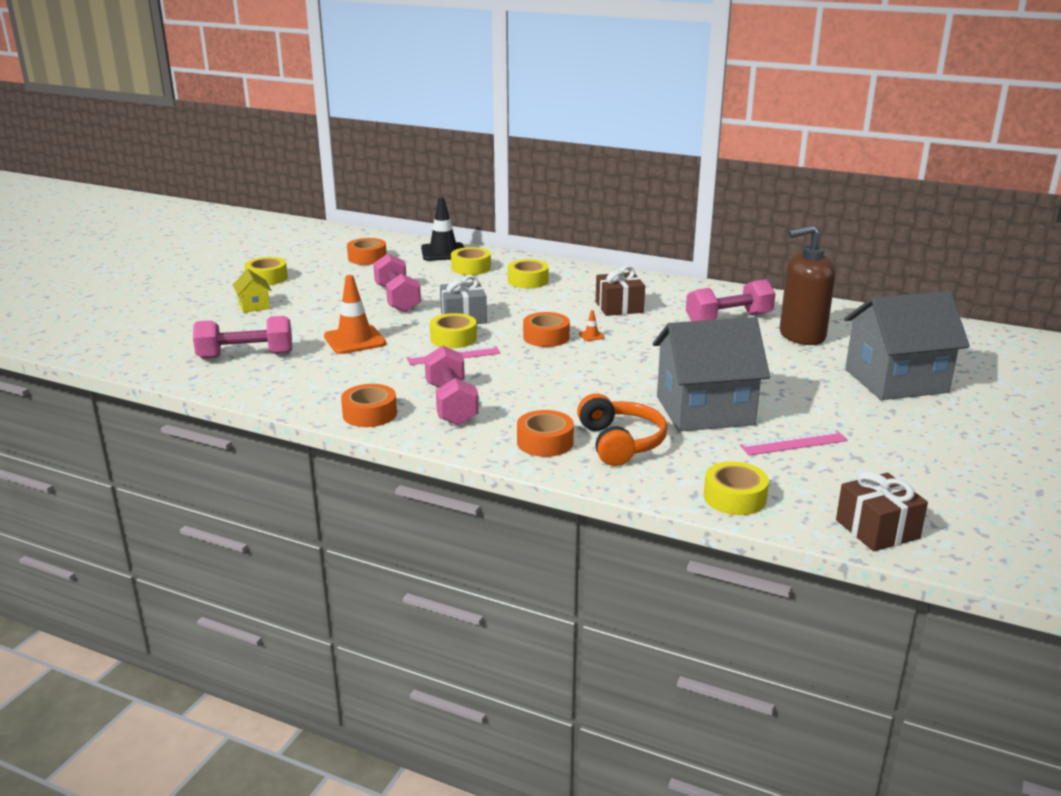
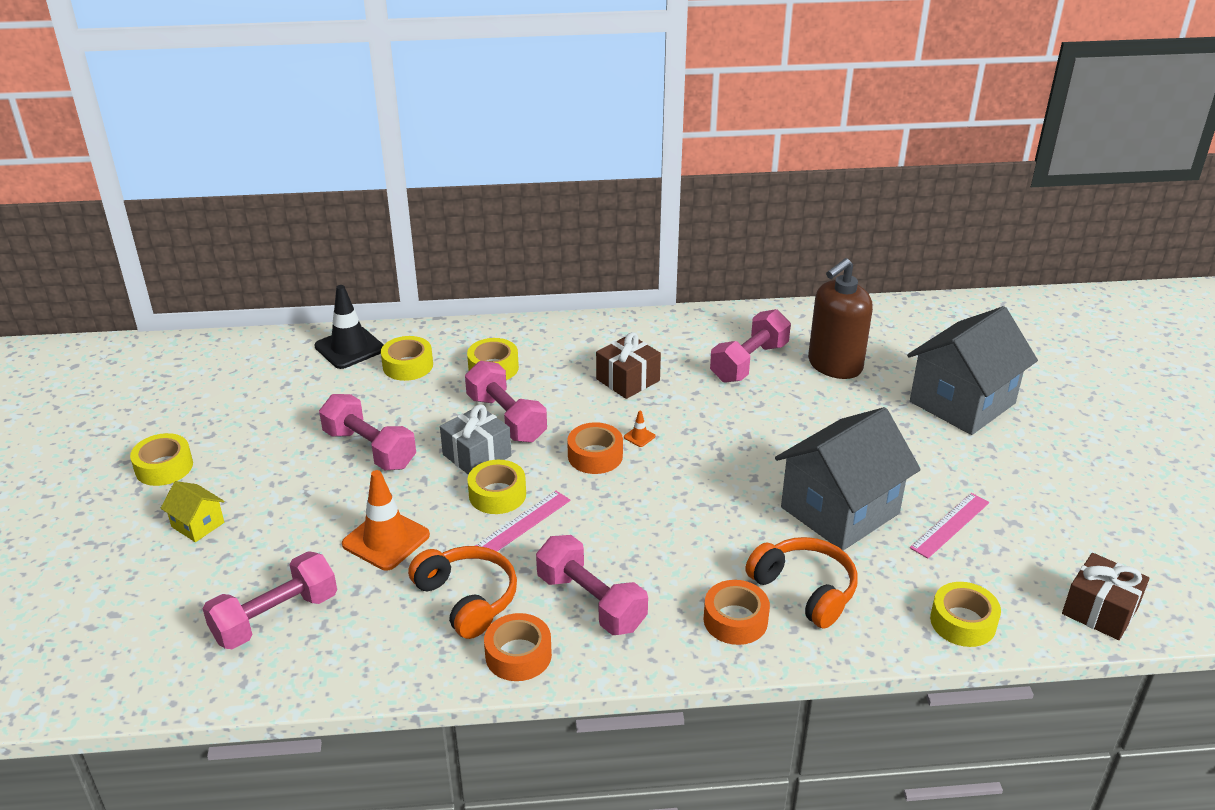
camera: 30 degrees left, 10 degrees up
orange tape [347,238,387,265] -> none
none -> orange headphones [408,546,517,639]
none -> pink dumbbell [465,361,547,443]

